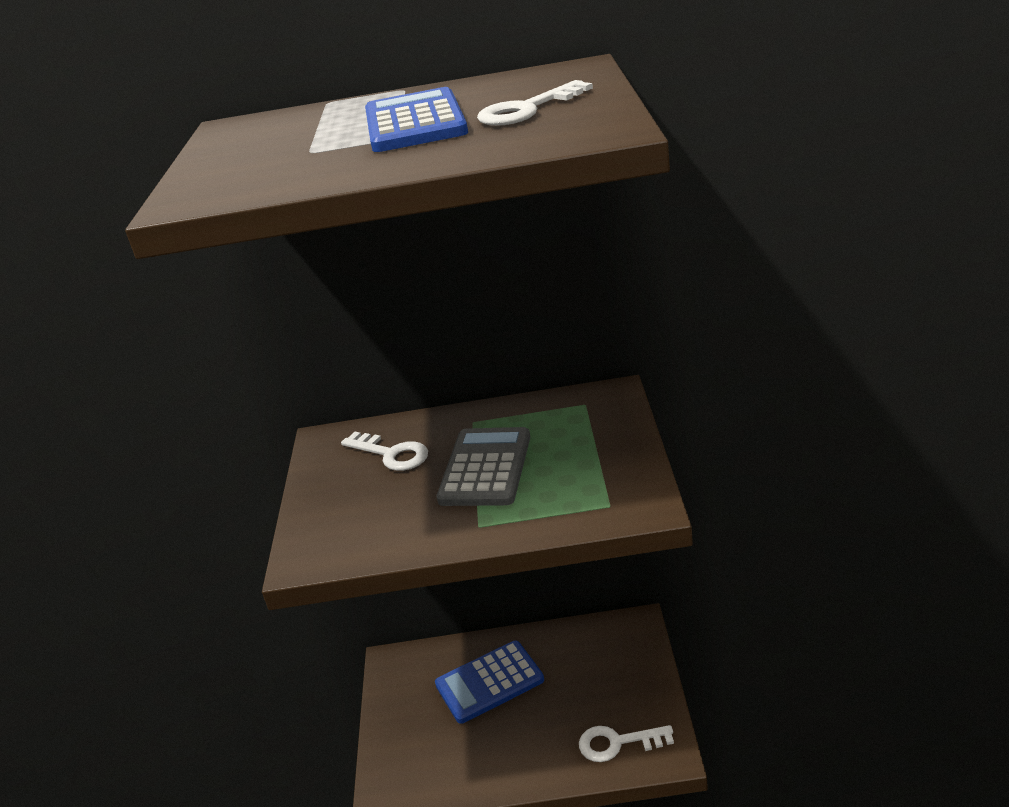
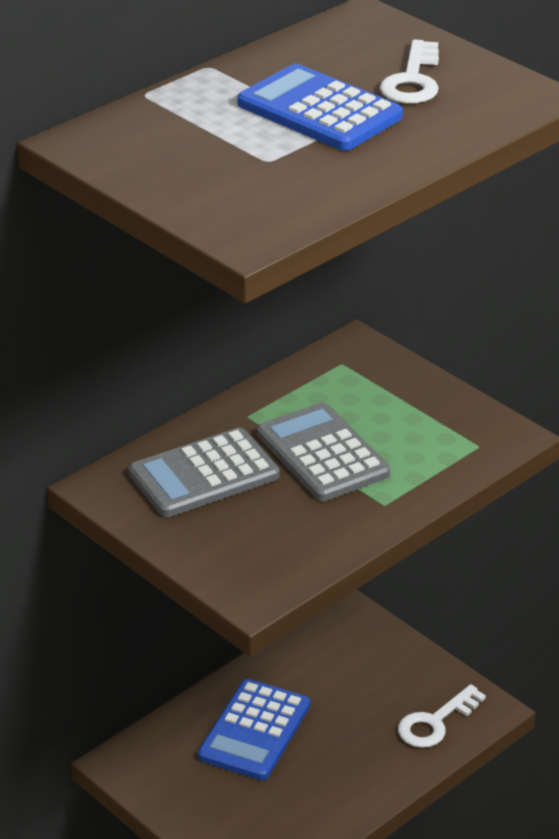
camera: 45 degrees left, 5 degrees up
white key [341,432,428,471] -> grey calculator [129,428,280,517]

